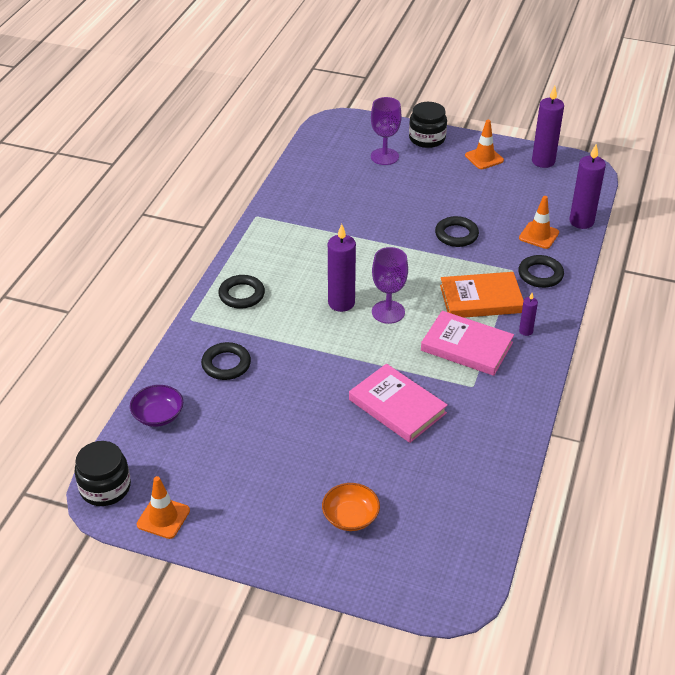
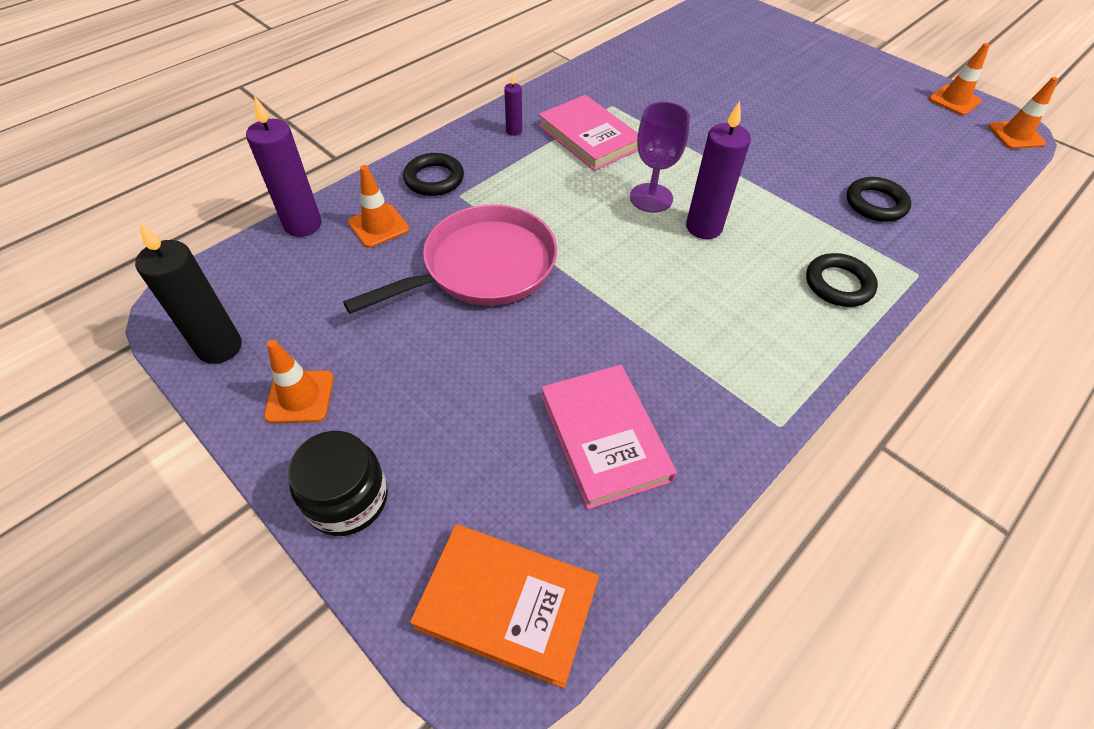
camera: 155 degrees left, 10 degrees up
black jar [75,441,131,506] -> orange traffic cone [988,77,1059,149]
purple bowl [130,385,183,427] -> none
orange bowl [322,483,380,531] -> none
pink book [349,364,448,443] -> pink book moved to [541,365,677,509]
purple goblet [371,97,402,165] -> none
black ring [435,216,479,247] -> pink pan [343,205,557,314]
orange book [440,272,524,318] -> orange book moved to [410,524,599,688]
purple candle [532,86,564,168] -> black candle [135,223,242,364]

